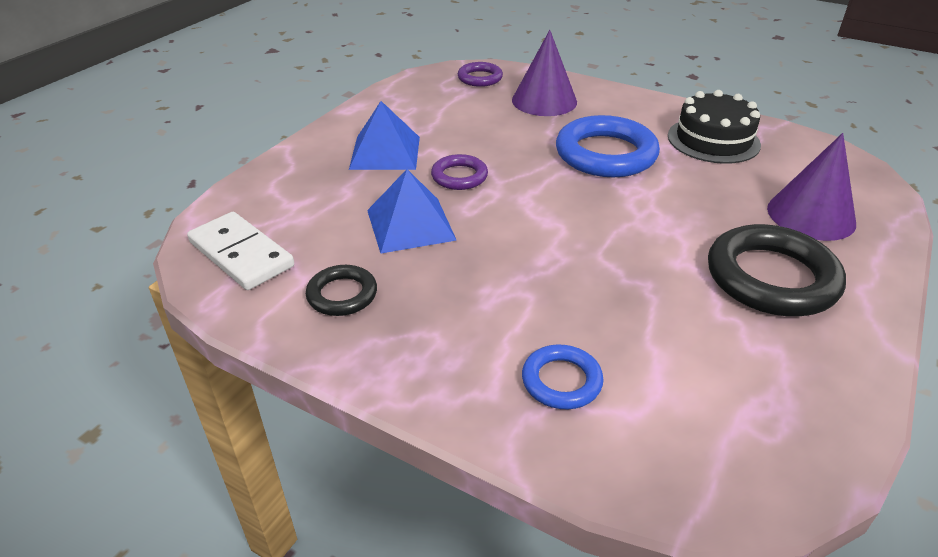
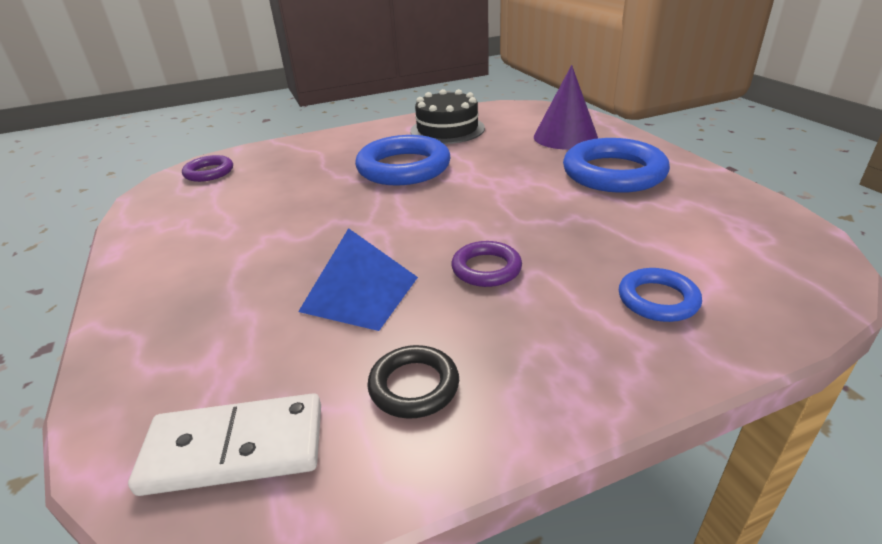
camera: 50 degrees left, 5 degrees down
blue pyramid [349,101,420,170] -> none
purple ring [431,154,488,190] -> purple ring moved to [451,241,522,287]
purple cone [512,30,577,116] -> none
black ring [708,224,846,316] -> blue ring [563,138,670,193]

